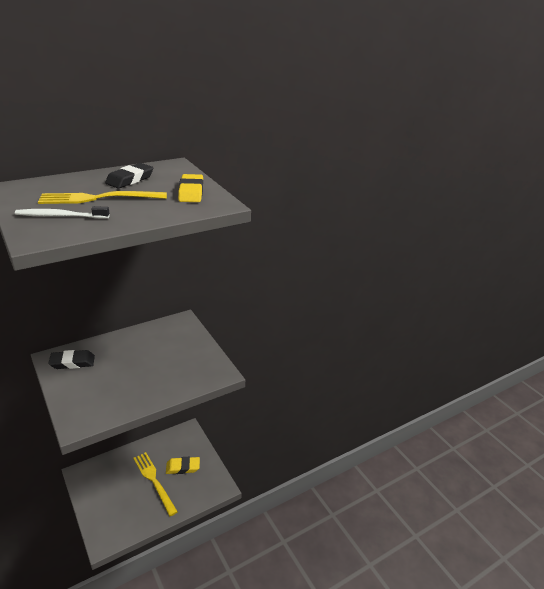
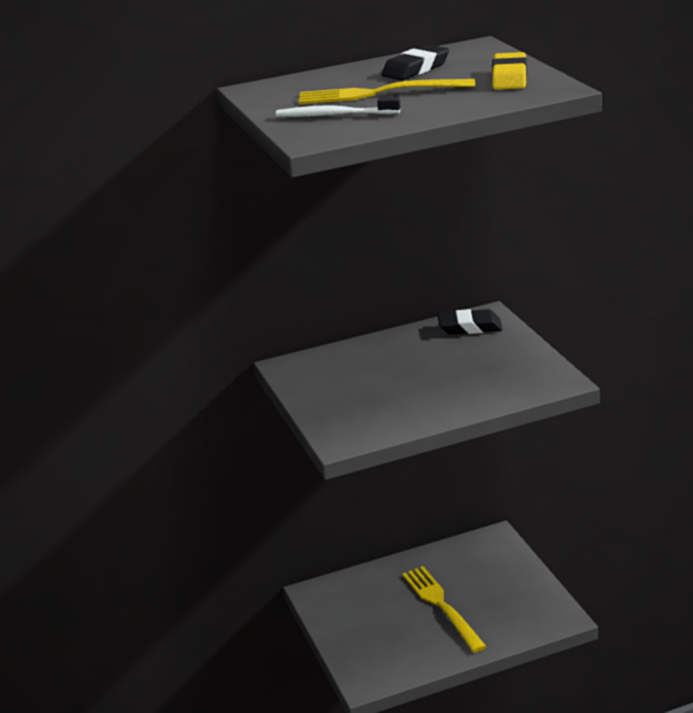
camera: 15 degrees right, 5 degrees down
black eraser [48,350,95,369] -> black eraser moved to [438,309,503,335]
yellow eraser [166,457,200,474] -> none

